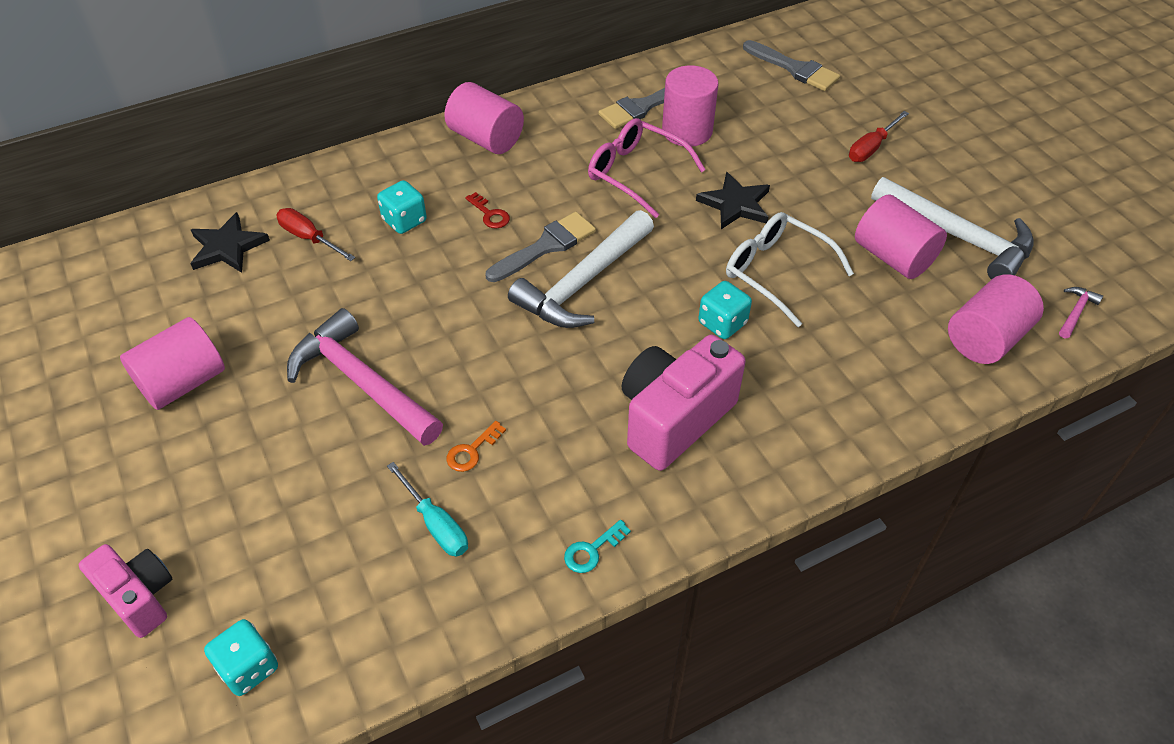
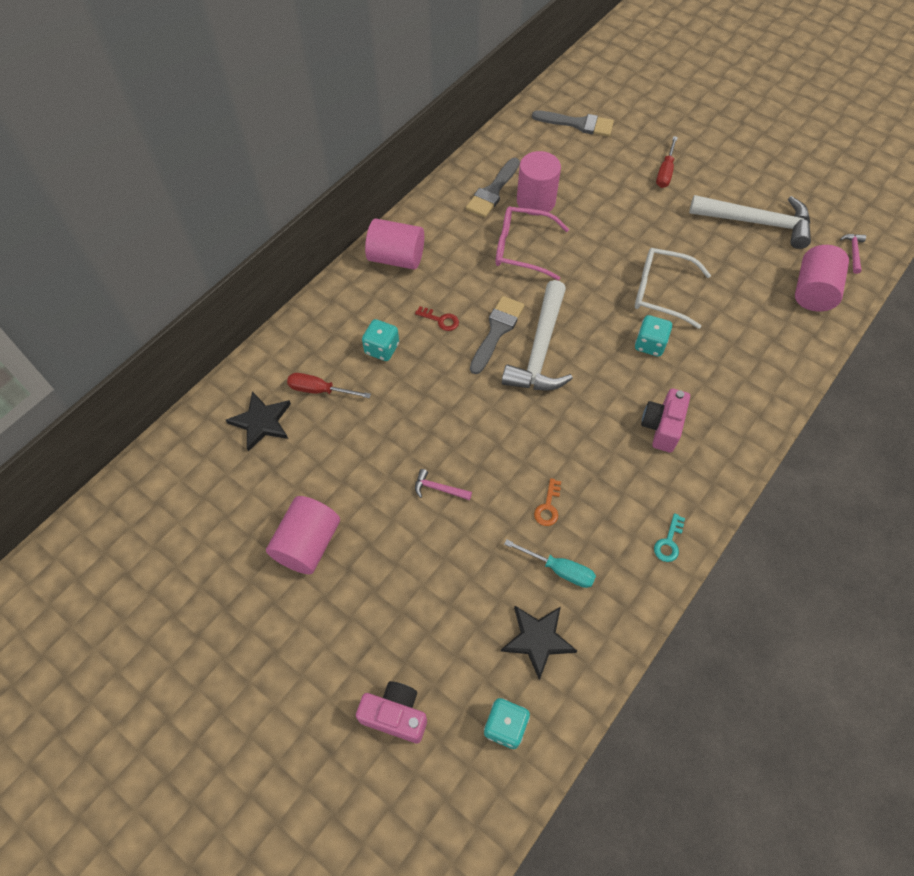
camera: 25 degrees left, 10 degrees up
pink hammer [287,308,443,446] -> pink hammer [415,469,472,500], size x0.40
pink camera [622,335,746,471] -> pink camera [641,389,690,453], size x0.61
black star [696,172,770,229] -> black star moved to [501,606,577,680]
pink cylinder [855,194,947,279] -> none

